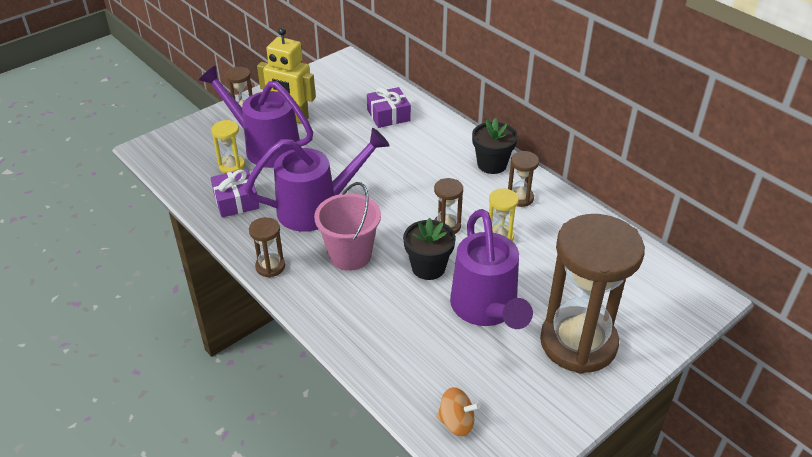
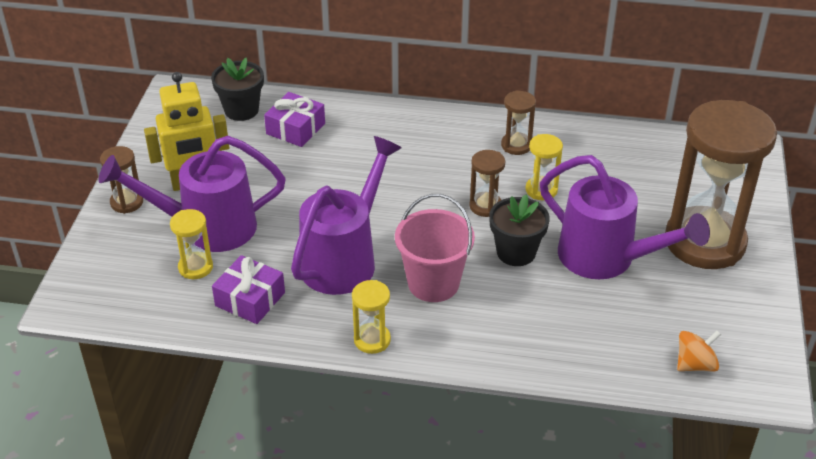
camera: 40 degrees left, 0 degrees up
brown hourglass [249,217,285,278] -> yellow hourglass [352,280,391,354]
black flower pot [472,118,518,174] -> black flower pot moved to [211,58,264,121]

